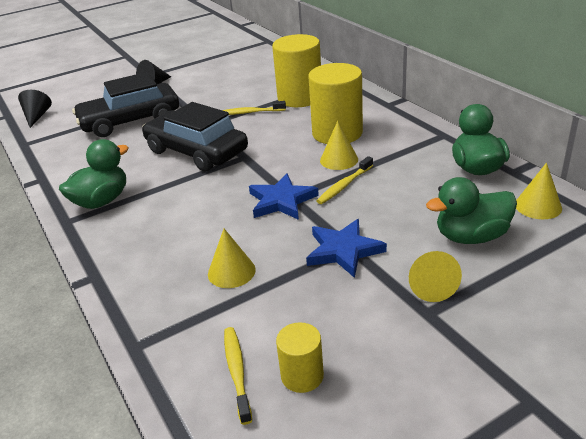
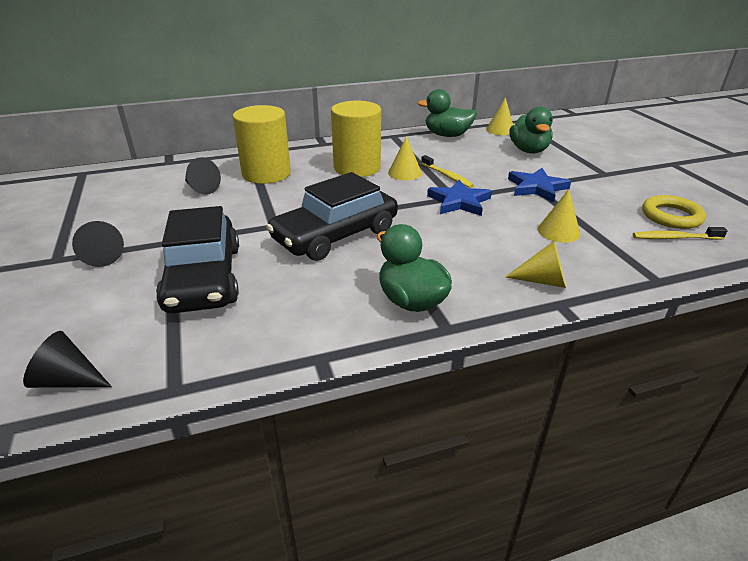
camera: 80 degrees left, 0 degrees up
yellow toothbrush [222,101,286,115] -> none
yellow cylinder [276,322,324,393] -> yellow ring [642,195,706,229]
yellow cone [409,251,462,302] -> yellow cone moved to [505,241,566,288]
none -> black cone [185,157,221,195]

